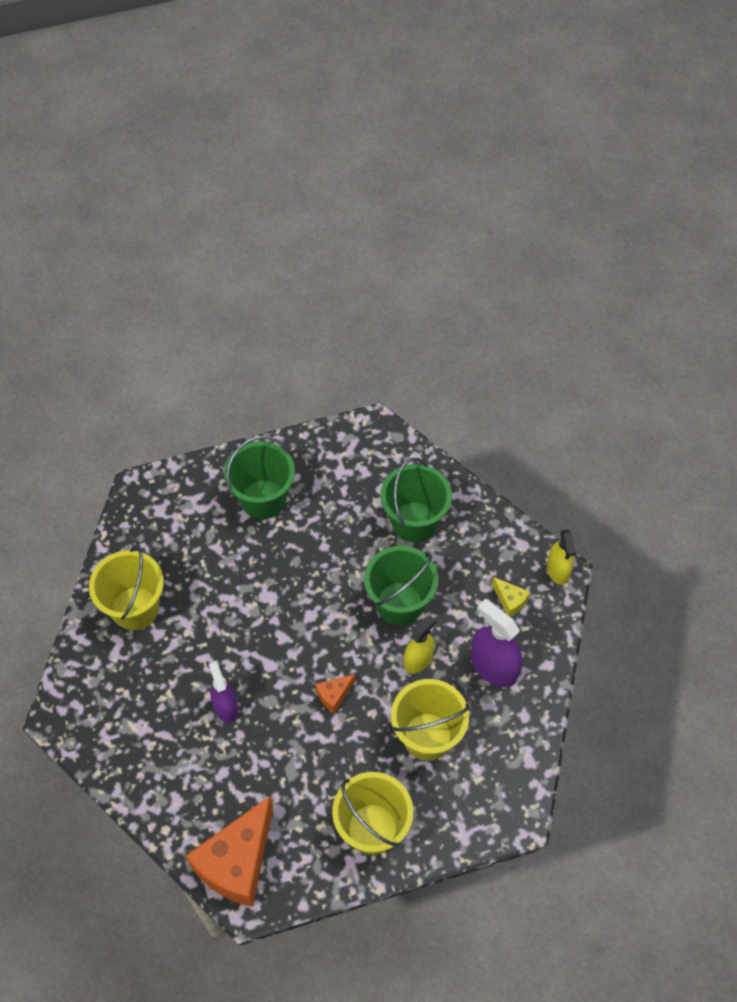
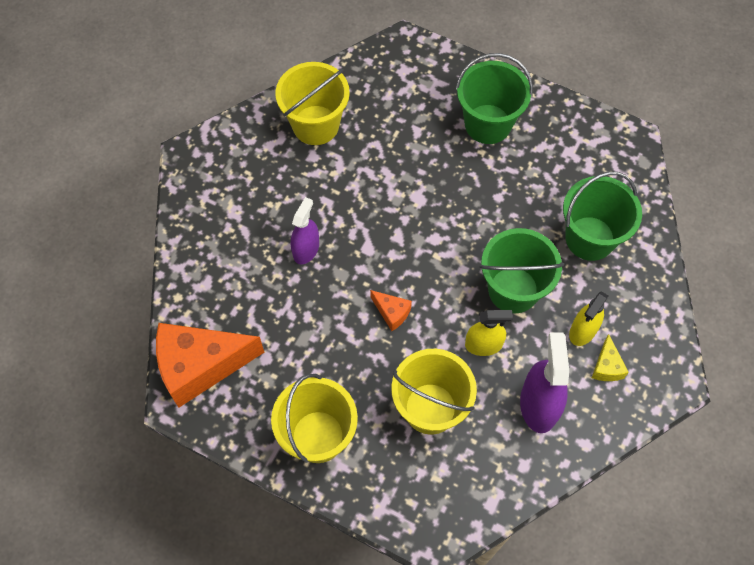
camera: 45 degrees right, 5 degrees up
orange cheese [316,674,356,713] -> orange cheese turned 150 degrees counterclockwise [370,290,412,331]
yellow spray bottle [547,530,576,585] -> yellow spray bottle moved to [569,291,608,346]

